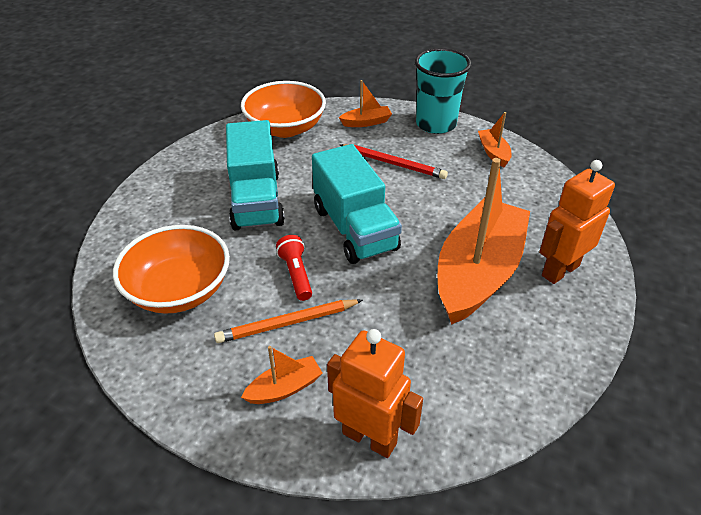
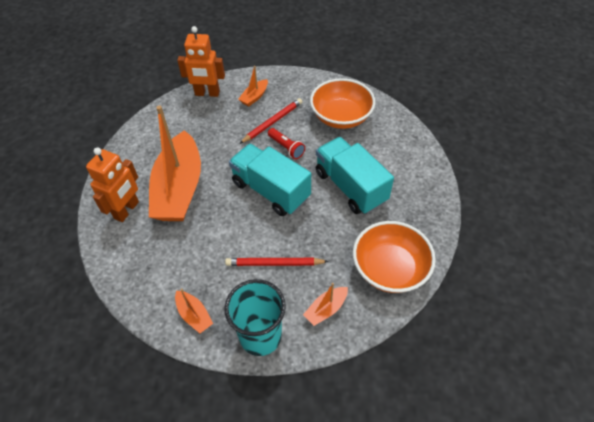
camera: 155 degrees right, 10 degrees up
orange pencil [214,299,363,343] -> red pencil [239,98,303,144]

